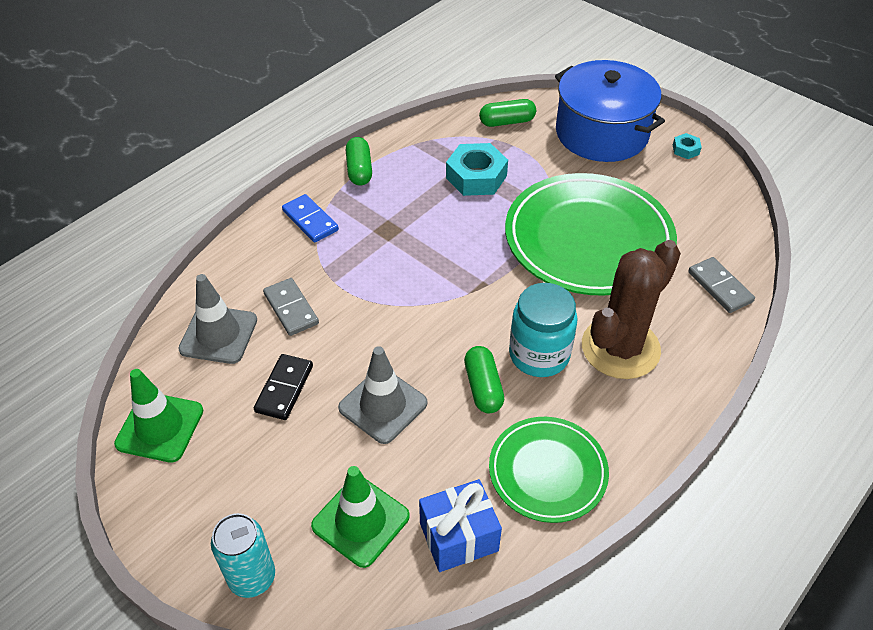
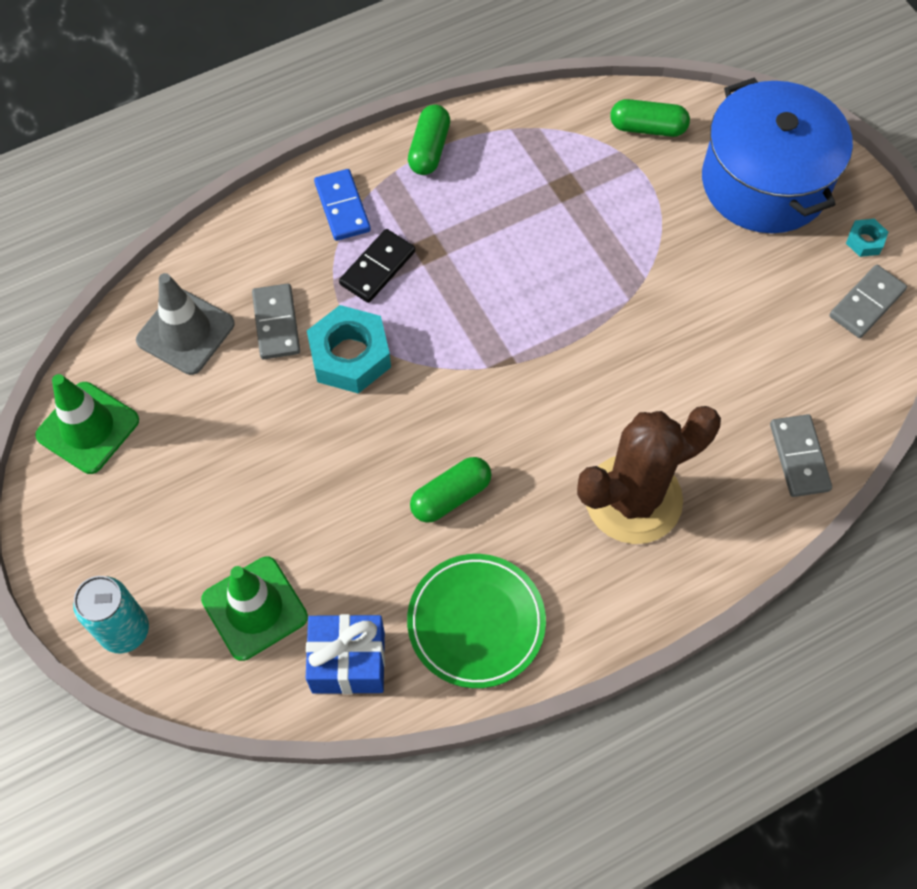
camera: 20 degrees right, 15 degrees up
black domino [254,354,313,420] -> black domino moved to [339,229,415,303]
grey traffic cone [338,346,428,444] -> none
turquoise nut [446,143,508,196] -> turquoise nut moved to [307,305,391,394]
green capsule [464,346,504,413] -> green capsule turned 45 degrees clockwise [410,457,492,523]
green plate [505,173,677,296] -> none
turquoise jar [509,283,578,377] -> none
none -> grey domino [829,265,907,338]

